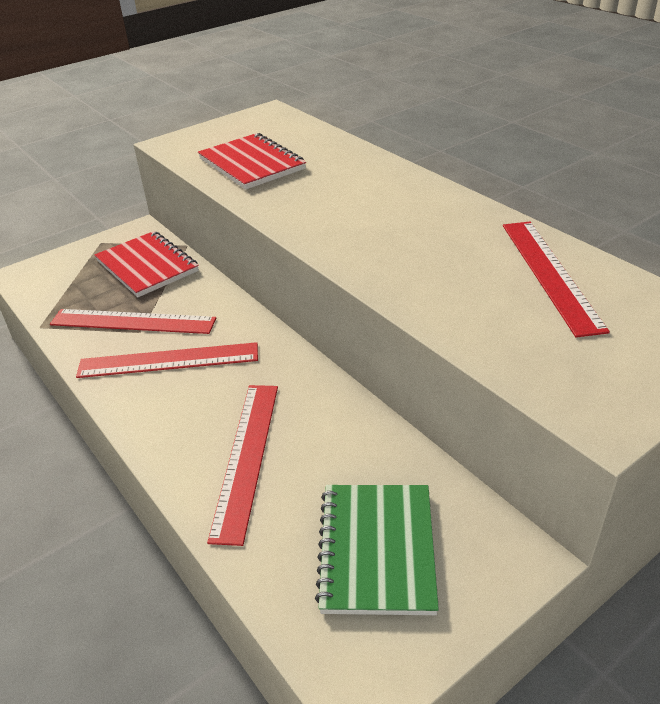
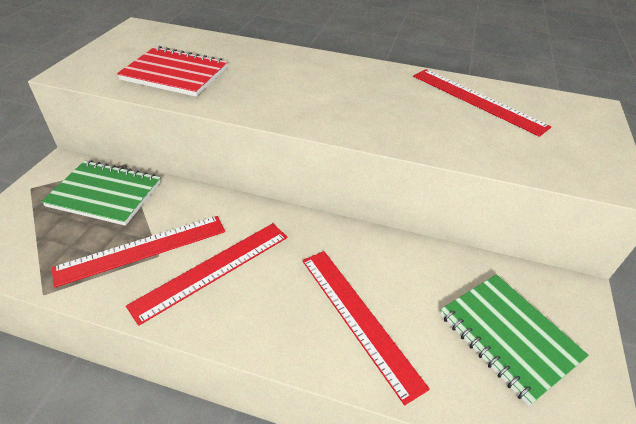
camera: 40 degrees left, 5 degrees up
red notebook [95,231,199,297] -> green notebook [41,160,161,226]

